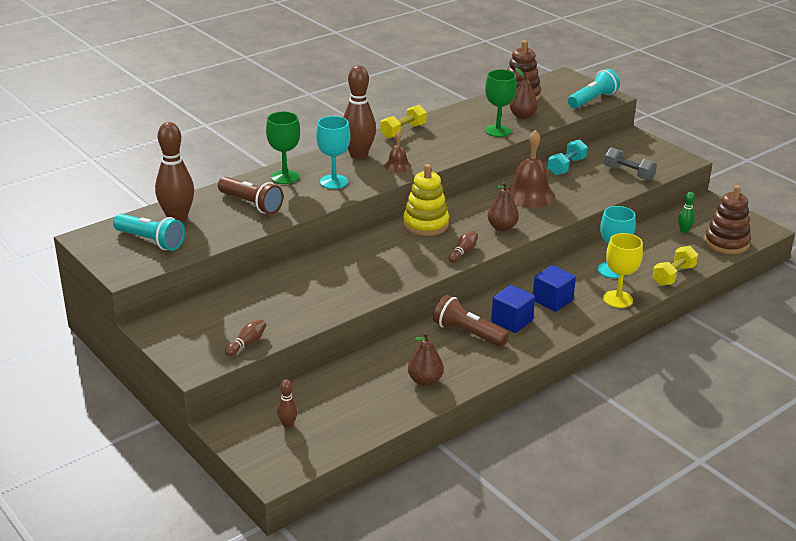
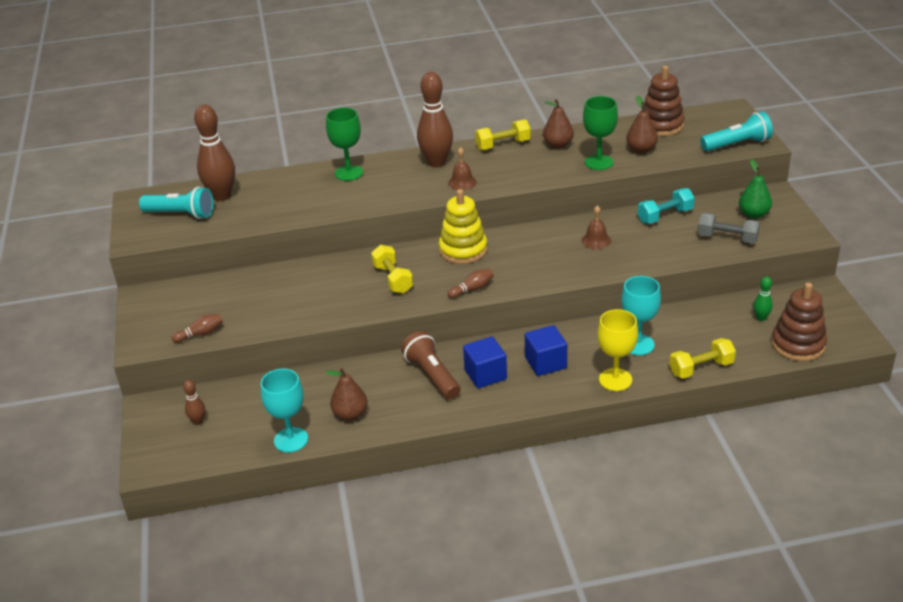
camera: 30 degrees right, 5 degrees up
turquoise flashlight [113,214,185,251] -> turquoise flashlight turned 45 degrees counterclockwise [139,187,214,219]
brown flashlight [218,177,283,214] -> none
turquoise goblet [316,116,350,189] -> turquoise goblet moved to [261,369,308,453]
brown pear [488,182,519,231] -> brown pear moved to [543,99,574,149]
brown bell [507,130,555,208] -> brown bell [582,205,611,249], size x0.53
grey dumbbell [604,147,657,181] -> grey dumbbell turned 45 degrees counterclockwise [698,213,760,244]
none -> yellow dumbbell [371,245,413,293]
none -> green pear [739,159,772,219]

